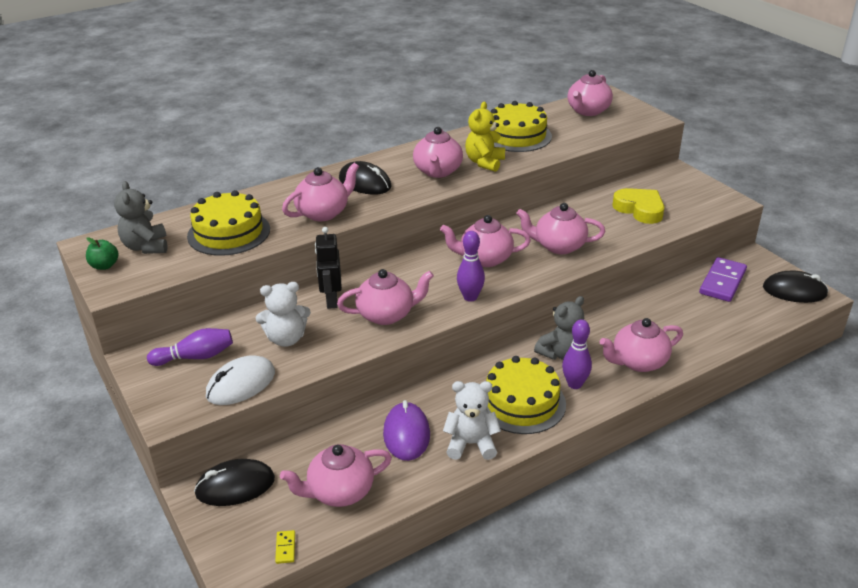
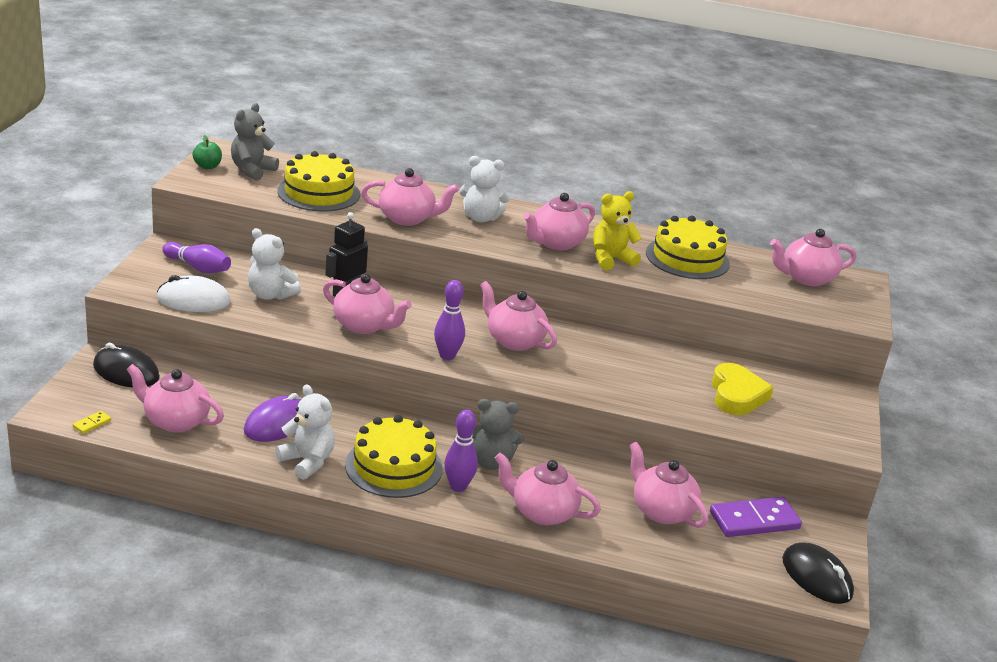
camera: 40 degrees right, 5 degrees down
black mouse [339,161,392,195] -> white teddy bear [459,156,510,222]
pink teapot [516,203,605,254] -> pink teapot moved to [629,442,708,528]

